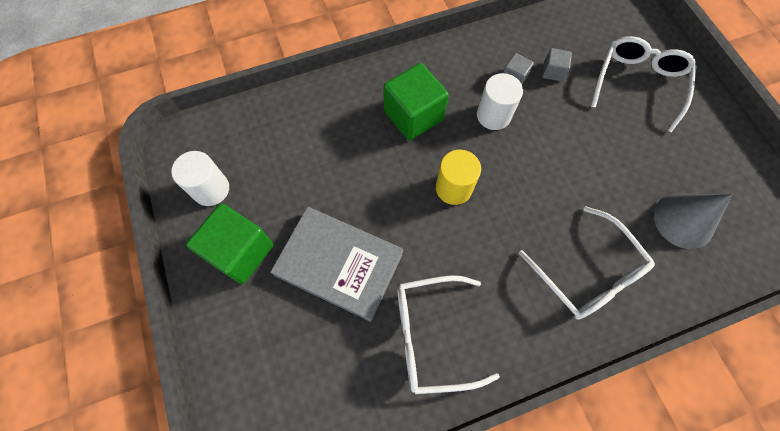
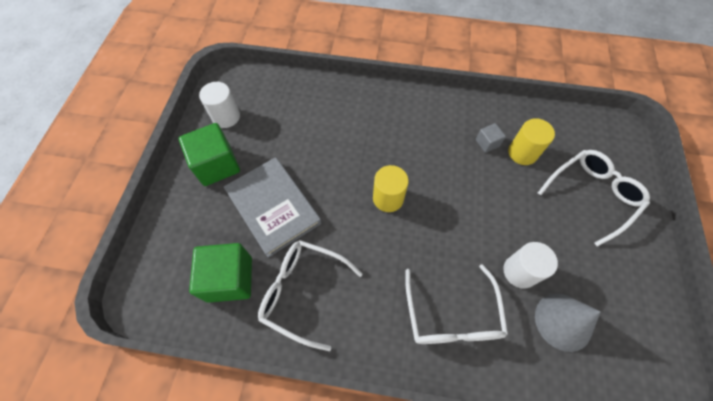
camera: 30 degrees right, 5 degrees down
green cube [383,63,449,141] -> green cube moved to [189,243,252,303]
white cylinder [477,73,523,130] -> white cylinder moved to [503,242,558,289]
grey cube [542,48,572,81] -> yellow cylinder [508,118,555,165]

